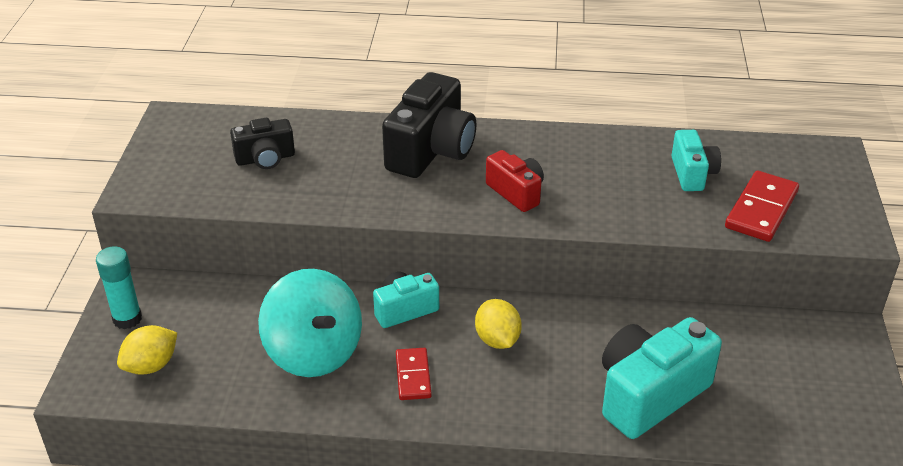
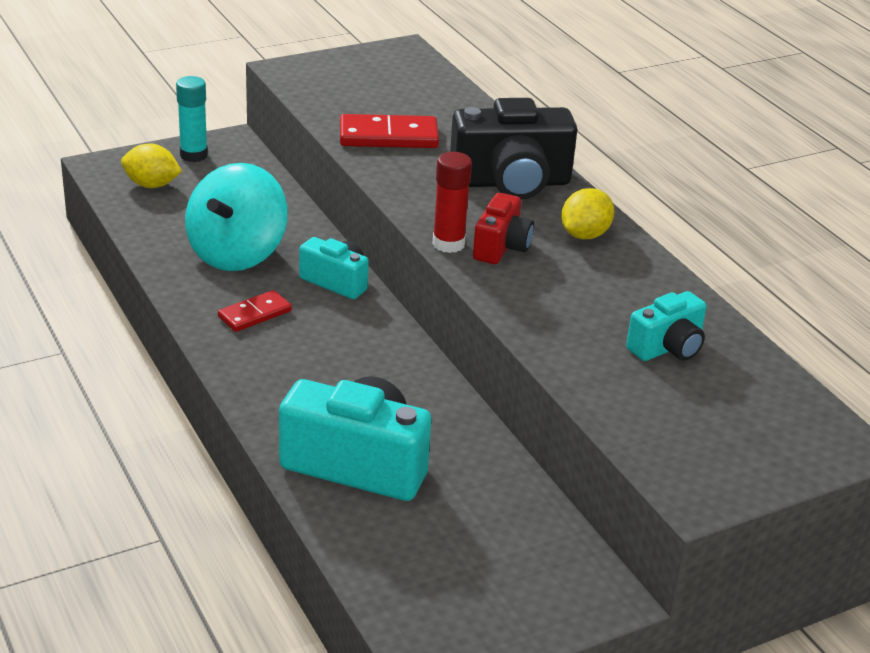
camera: 55 degrees right, 5 degrees down
black camera [230,118,295,169] -> none
yellow lemon [475,299,522,349] -> yellow lemon moved to [561,188,614,239]
red domino [725,171,799,242] -> red domino moved to [340,114,439,148]
none -> red glue stick [432,152,472,253]

